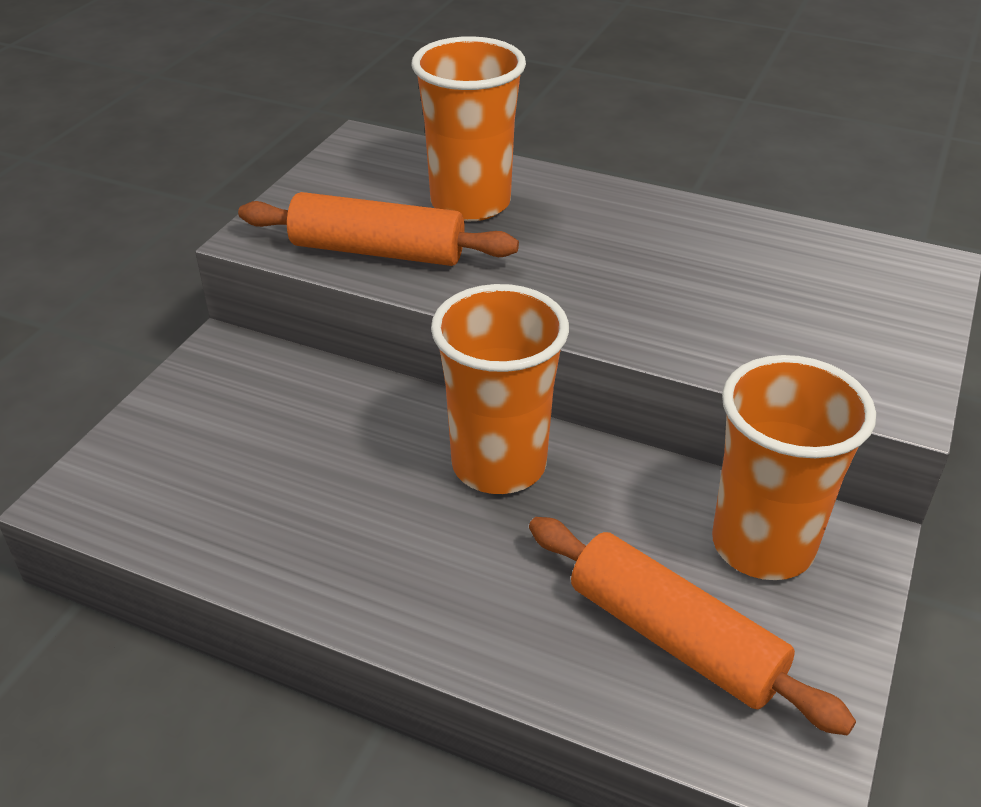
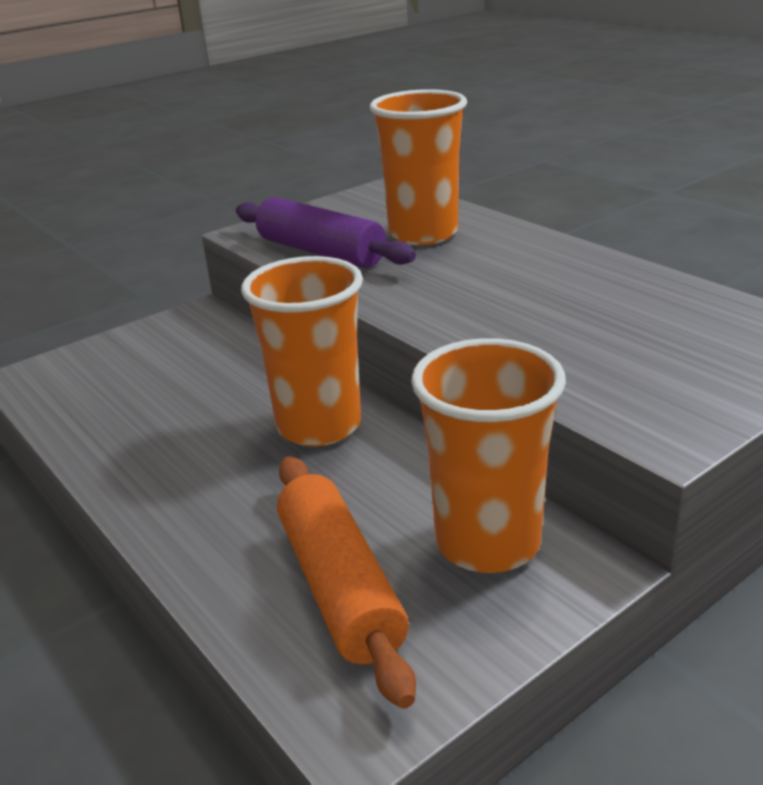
camera: 30 degrees right, 10 degrees down
orange rolling pin [238,192,519,266] -> purple rolling pin [236,197,416,268]

